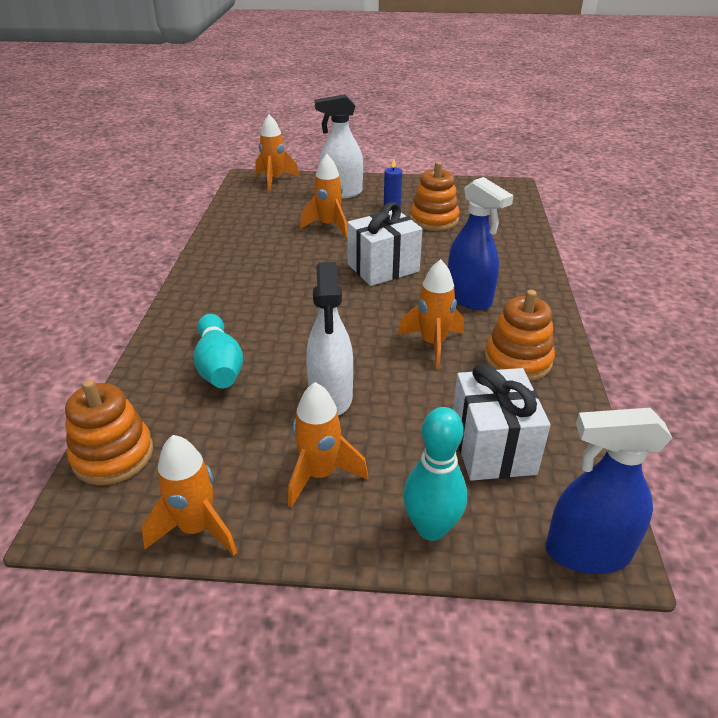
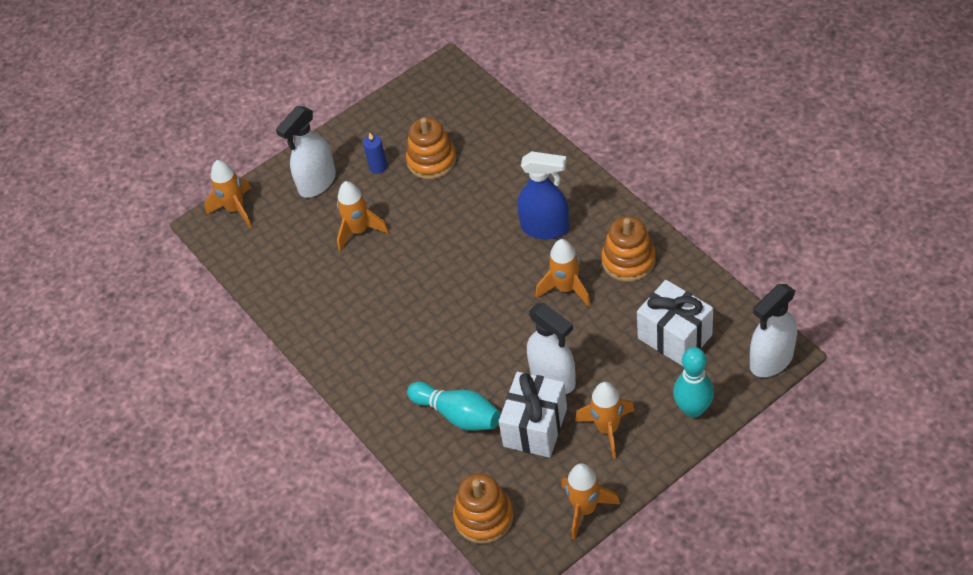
camera: 35 degrees left, 15 degrees up
white gift [347,202,422,286] -> white gift moved to [499,372,567,458]
blue spray bottle [546,408,672,574] -> white spray bottle [750,284,797,377]

